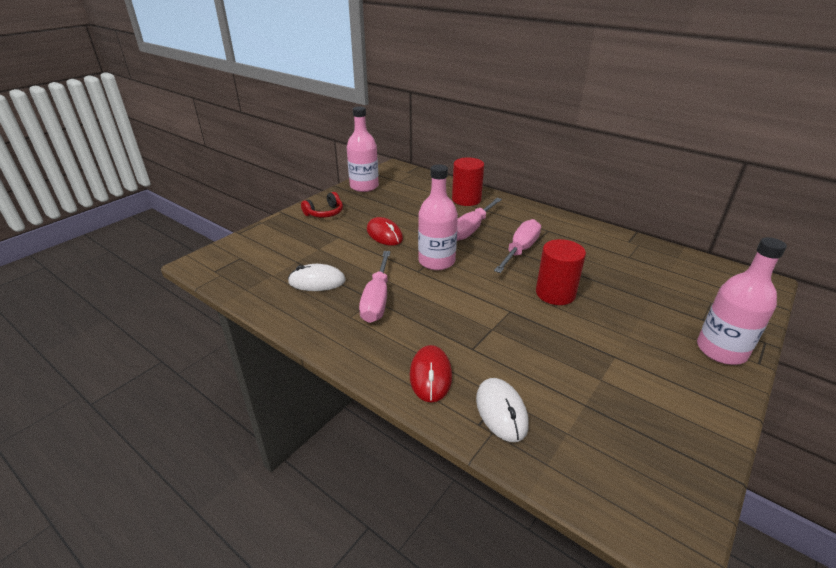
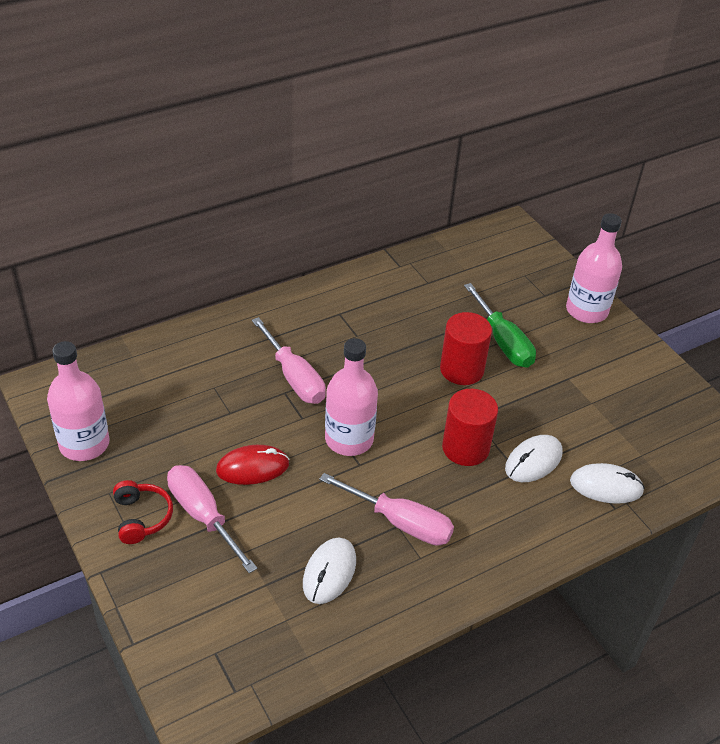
camera: 70 degrees left, 10 degrees up
red mouse [410,345,452,402] -> none
red cylinder [452,157,484,206] -> red cylinder moved to [442,389,498,466]
pink screwdriver [494,219,541,273] -> pink screwdriver moved to [167,465,257,573]
none -> green screwdriver [464,283,536,368]
none -> white mouse [505,435,563,482]

